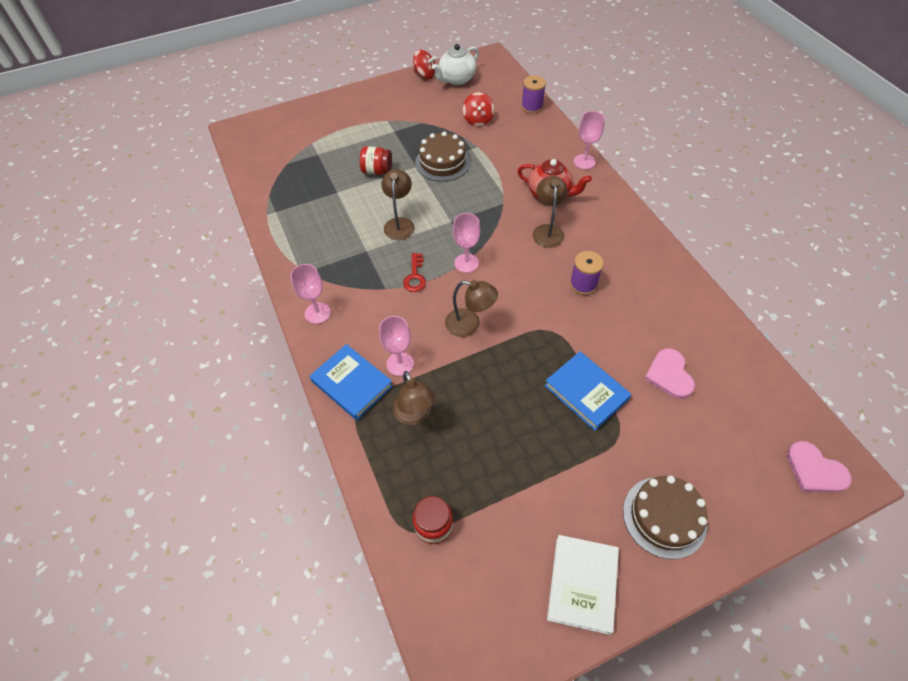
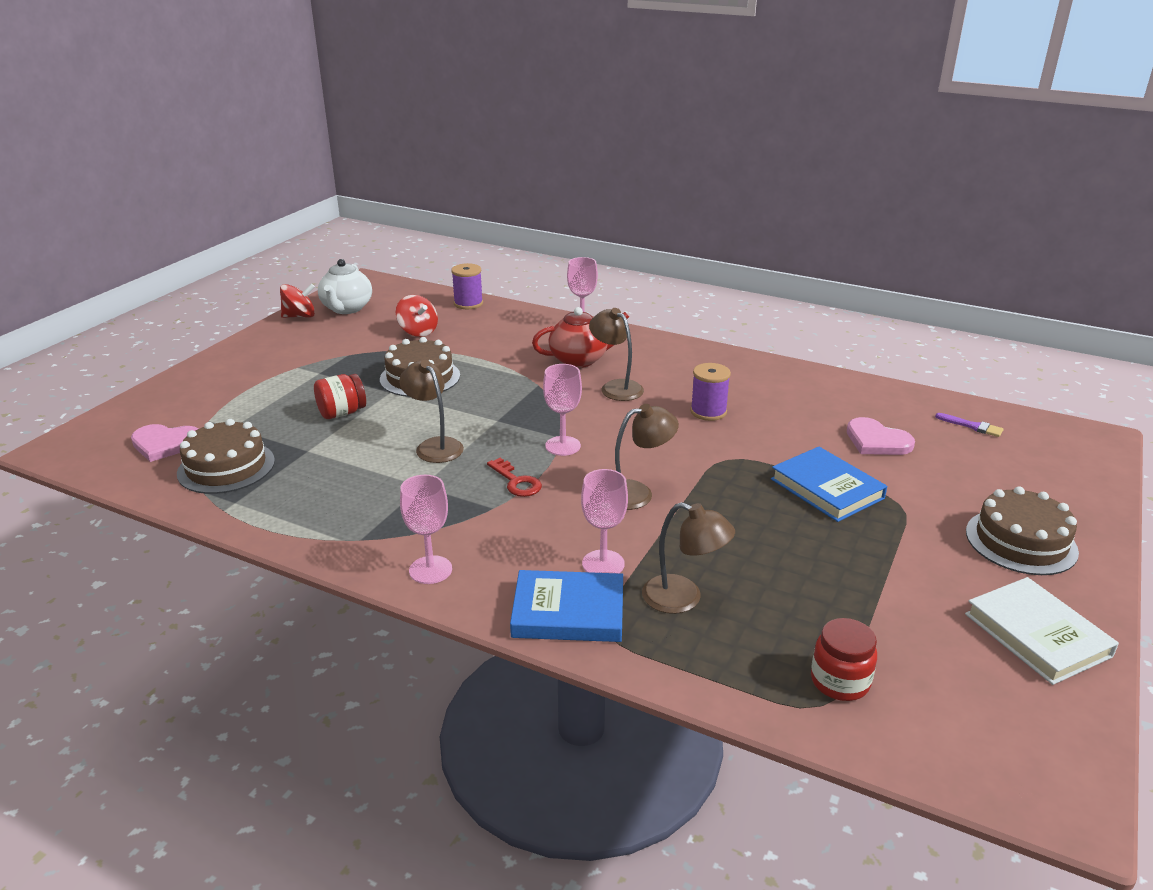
camera: 40 degrees left, 25 degrees down
blue book [544,352,631,431] -> blue book turned 45 degrees clockwise [771,447,887,522]
pink heart [787,441,852,493] -> pink heart moved to [131,424,198,462]
none -> brown cake [177,419,275,494]
none -> purple brush [935,413,1004,437]

